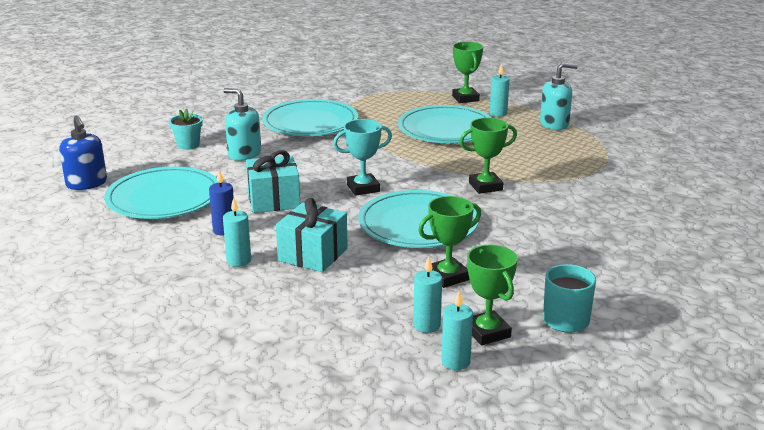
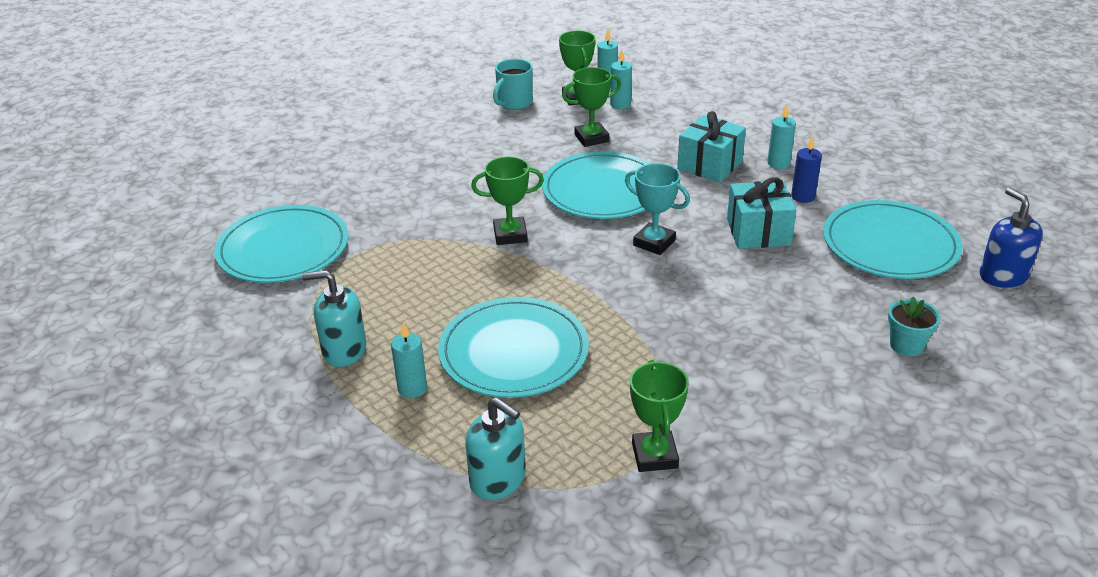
camera: 170 degrees left, 10 degrees up
turquoise soap dispenser [223,88,261,161] -> turquoise soap dispenser moved to [465,397,526,500]
turquoise plate [262,99,358,136] -> turquoise plate moved to [214,205,349,283]
turquoise trophy [333,119,392,196] -> turquoise trophy turned 45 degrees clockwise [625,163,690,255]
green trophy [452,42,483,103] -> green trophy moved to [630,360,689,472]

